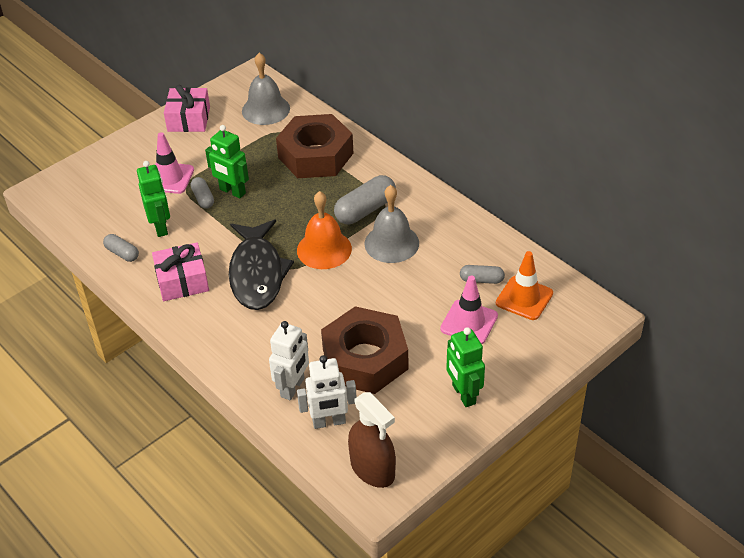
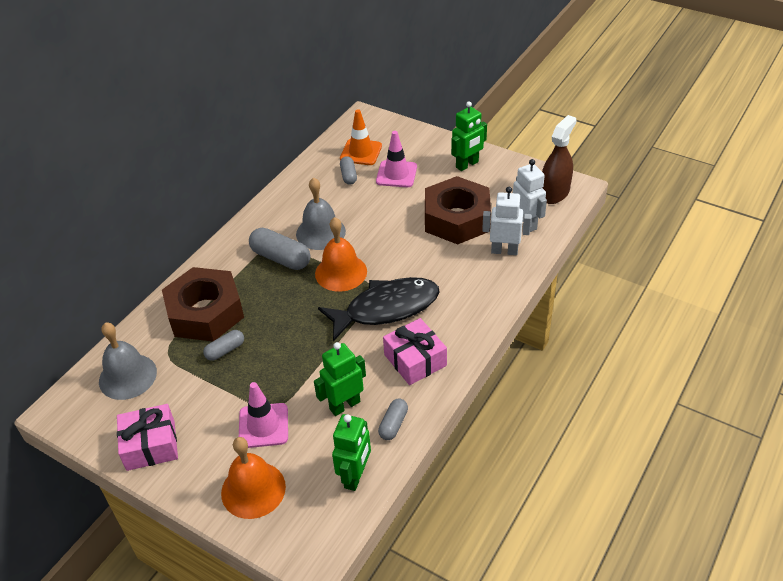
camera: 105 degrees left, 0 degrees up
grey capsule [191,177,214,209] -> grey capsule moved to [203,330,244,361]
green robot [205,125,249,198] -> green robot moved to [332,414,371,491]
none -> orange bell [221,437,286,519]

